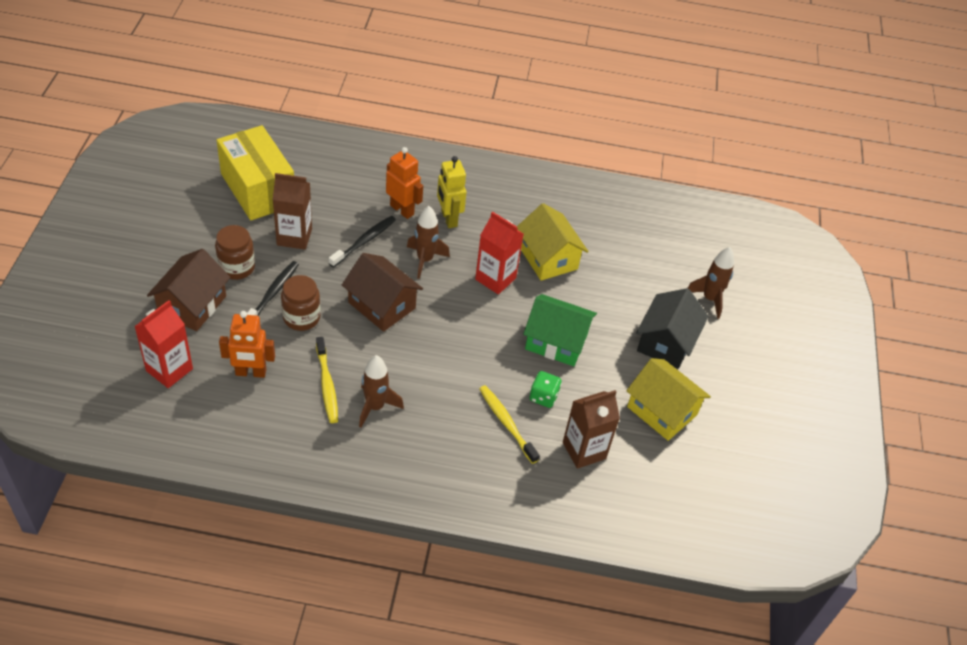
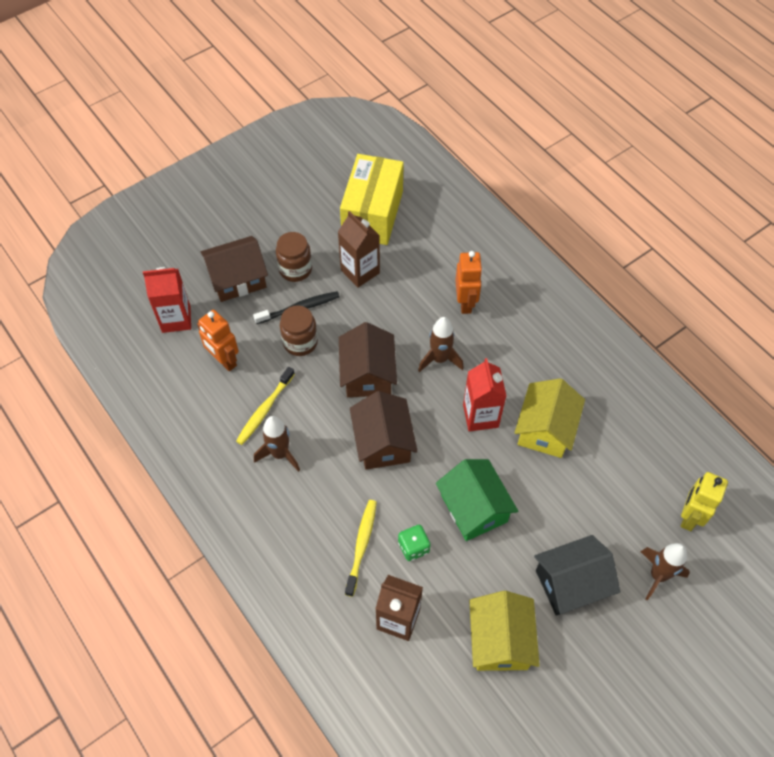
camera: 50 degrees right, 10 degrees up
black toothbrush [329,216,396,267] -> none
yellow robot [437,156,466,228] -> yellow robot moved to [681,472,728,531]
none -> brown house [350,391,418,470]

